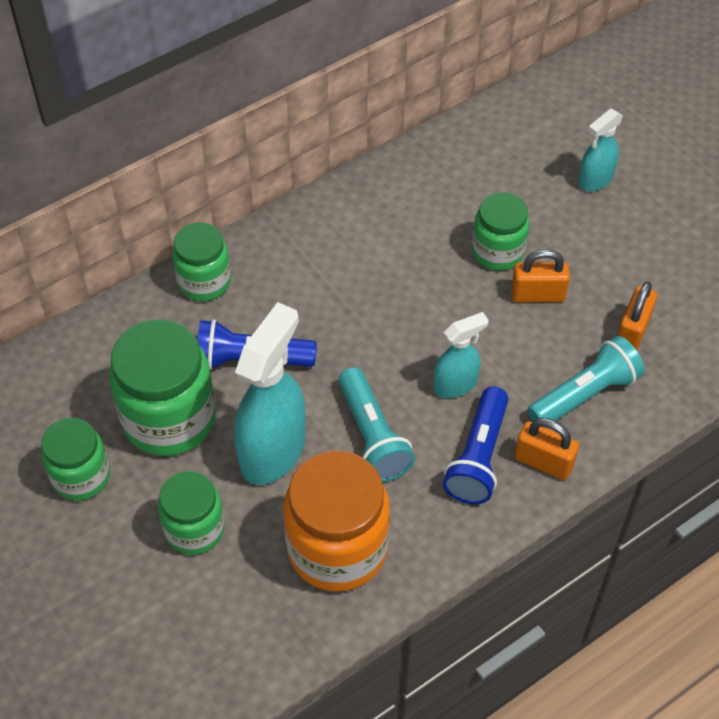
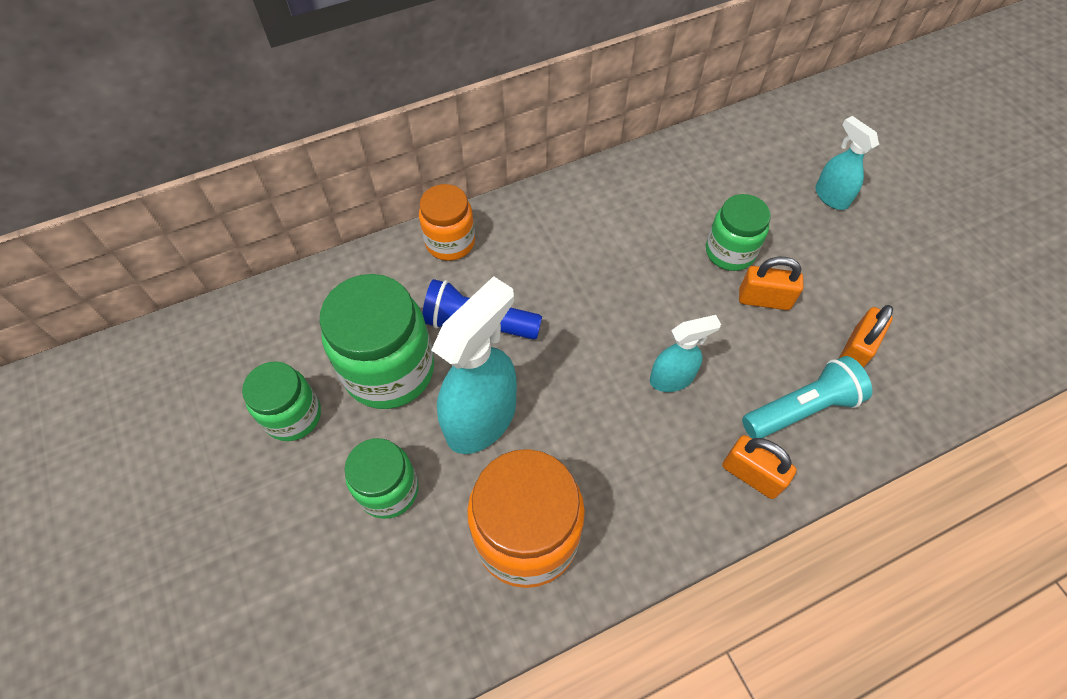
camera: 10 degrees right, 5 degrees up
green jar [172,222,231,301] -> orange jar [419,184,475,261]
turquoise flashlight [338,367,415,482] -> none
blue flashlight [443,387,508,504] -> none
turquoise spray bottle [578,109,623,191] -> turquoise spray bottle turned 90 degrees clockwise [815,116,879,210]

